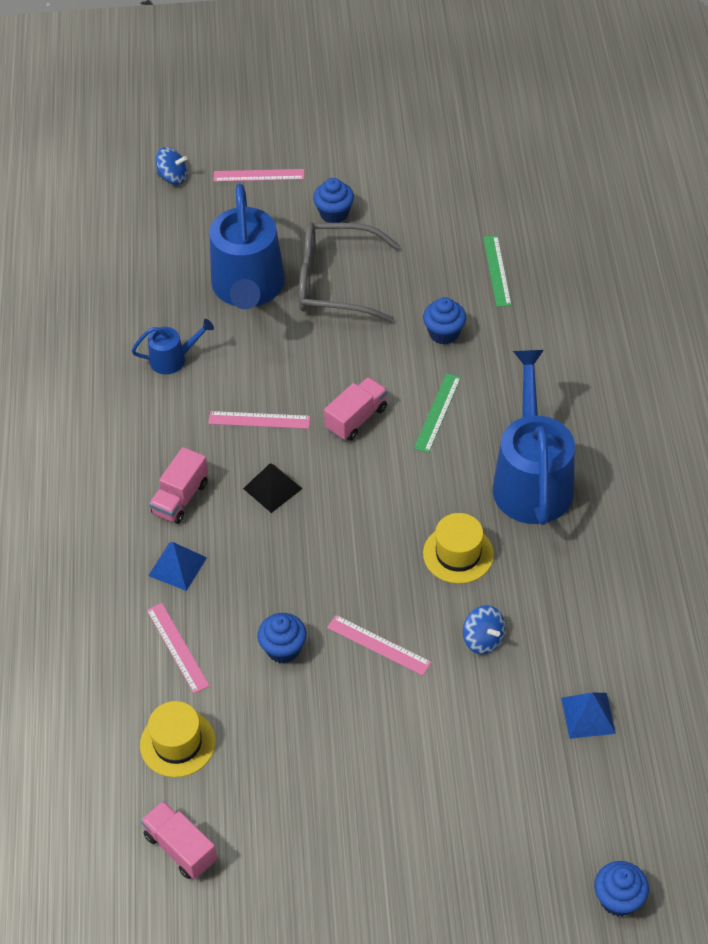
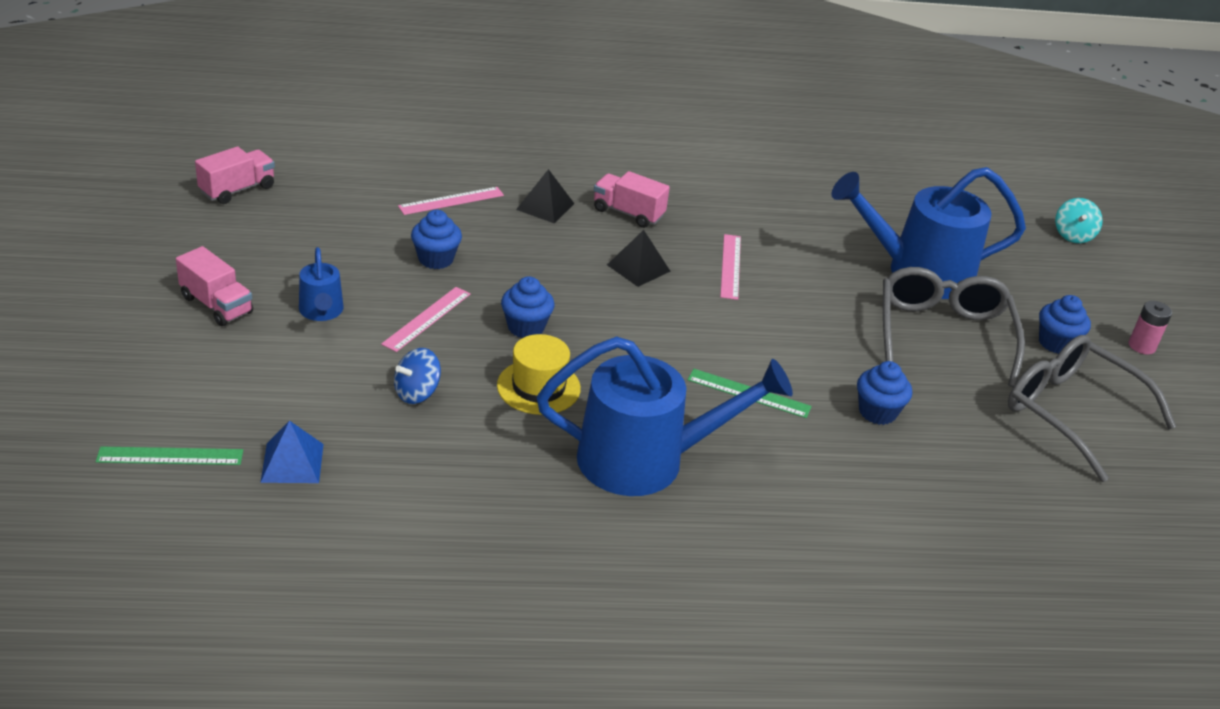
camera: 85 degrees right, 15 degrees down
blue watering can [132,319,214,374] -> blue watering can moved to [299,247,344,321]
yellow hat [140,701,216,777] -> none
blue pyramid [148,542,207,591] -> black pyramid [516,169,574,223]
blue spinning top [156,147,188,185] -> turquoise spinning top [1055,198,1103,243]
pink ruler [213,169,304,182] -> none
pink truck [324,377,388,441] -> pink truck moved to [176,246,253,326]
green ruler [483,236,511,307] -> green ruler moved to [96,447,243,465]
blue cupcake [594,861,649,917] -> blue cupcake moved to [501,276,554,338]
none -> grey glasses [1008,335,1176,482]
none -> pink battery [1129,301,1172,354]

